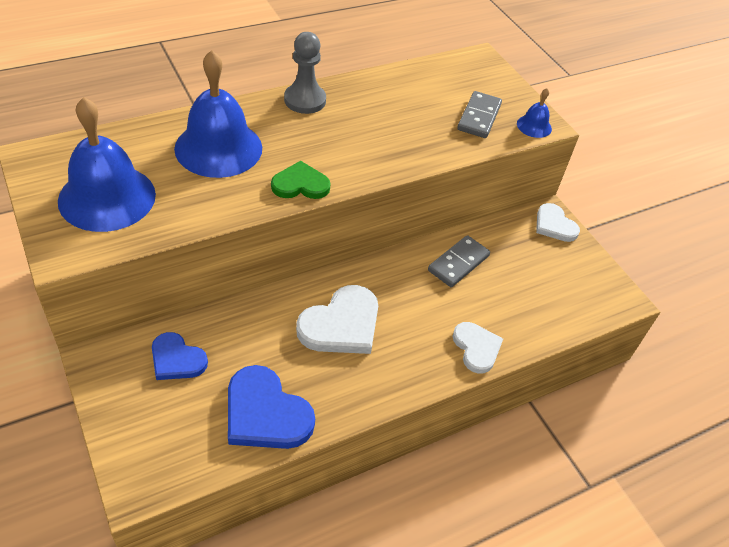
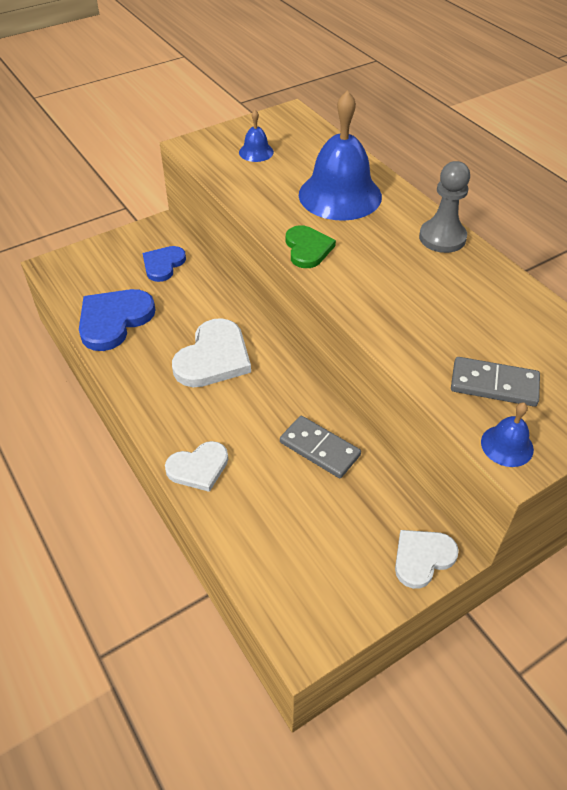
camera: 90 degrees right, 0 degrees up
blue bell [58,97,156,232] -> blue bell [239,110,274,162], size x0.45
white heart [296,285,378,354] -> white heart turned 105 degrees counterclockwise [172,318,251,387]

